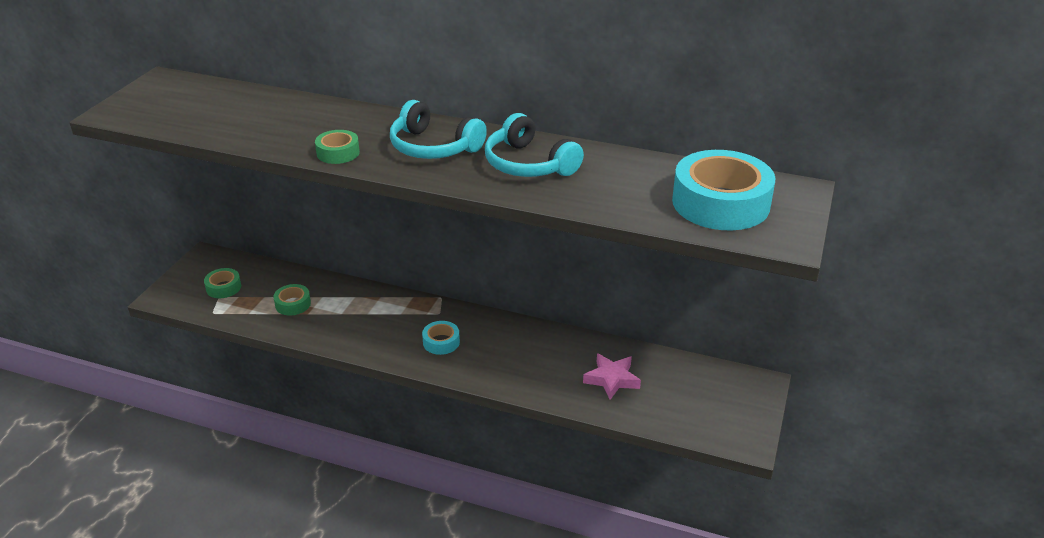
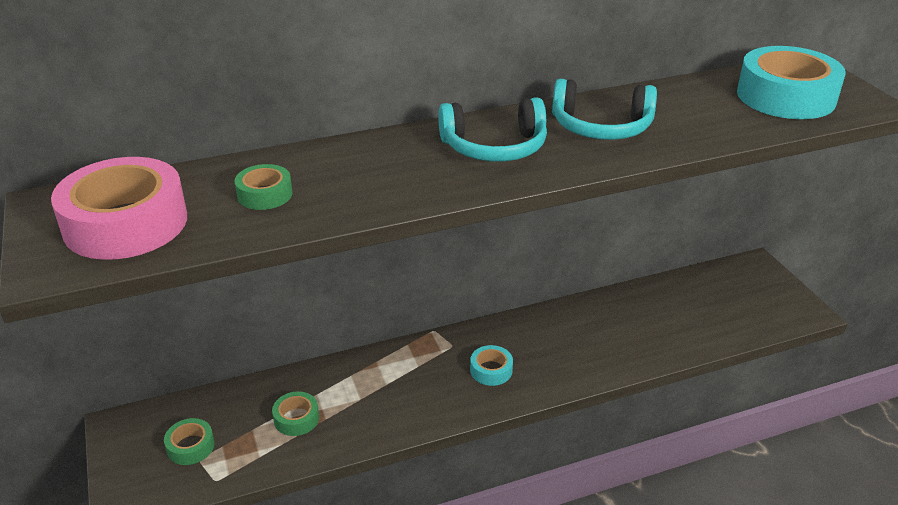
camera: 40 degrees left, 0 degrees up
green tape [315,130,360,164] -> green tape moved to [235,164,293,210]
pink star [583,353,641,400] -> none
none -> pink tape [51,157,187,260]

